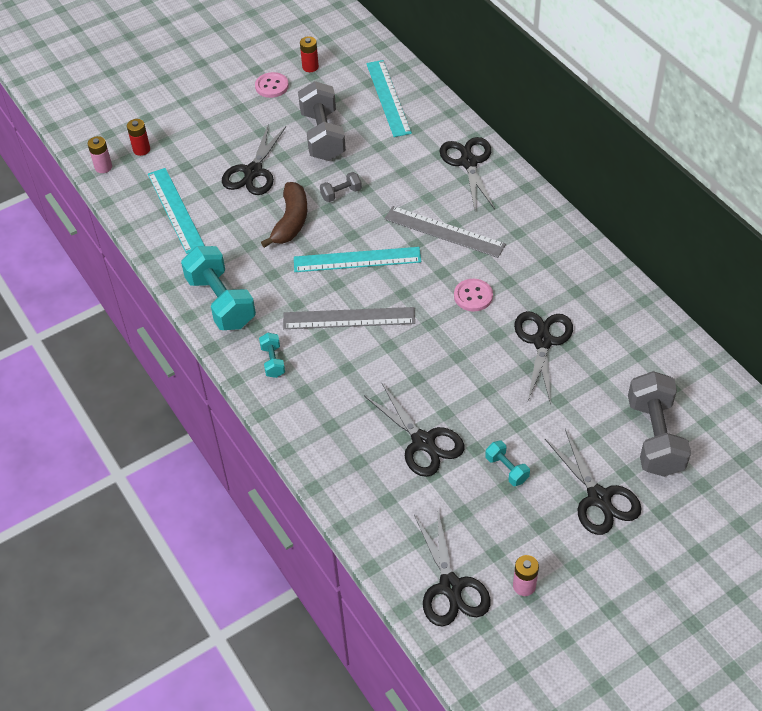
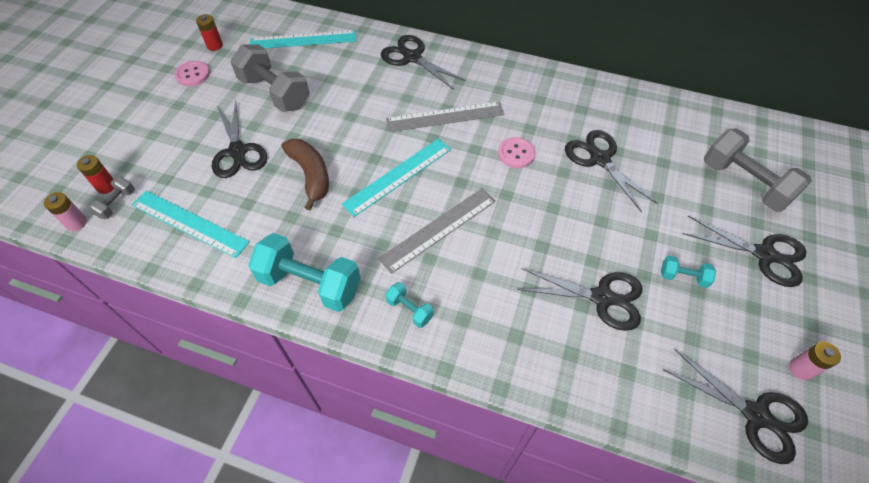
camera: 40 degrees left, 5 degrees up
grey dumbbell [320,172,362,202] -> grey dumbbell moved to [87,177,135,219]
turquoise ruler [366,60,412,137] -> turquoise ruler turned 45 degrees counterclockwise [250,30,356,48]

